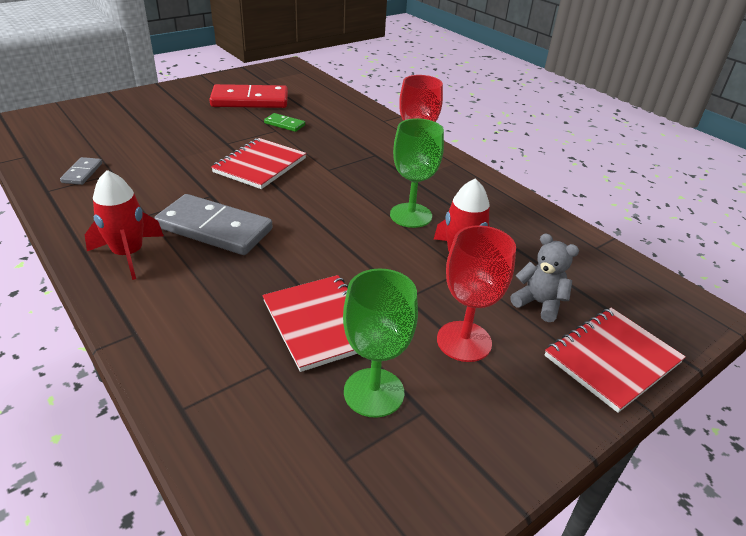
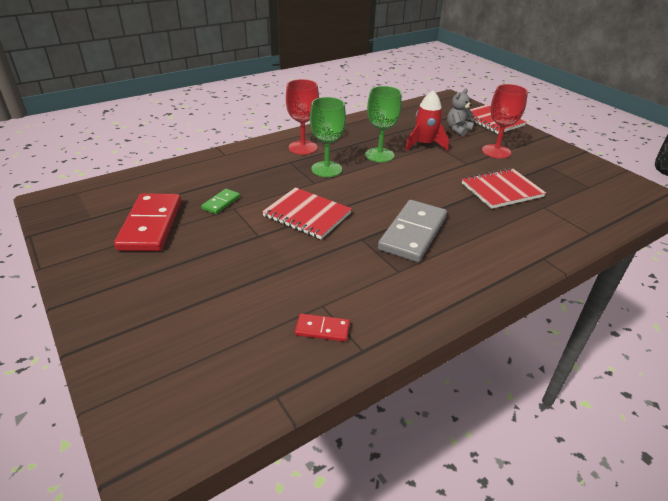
camera: 85 degrees left, 0 degrees up
grey domino [60,157,102,185] -> red domino [295,314,350,342]
red rocket [85,170,164,280] -> none
green goblet [343,268,418,418] -> green goblet moved to [310,97,346,177]

